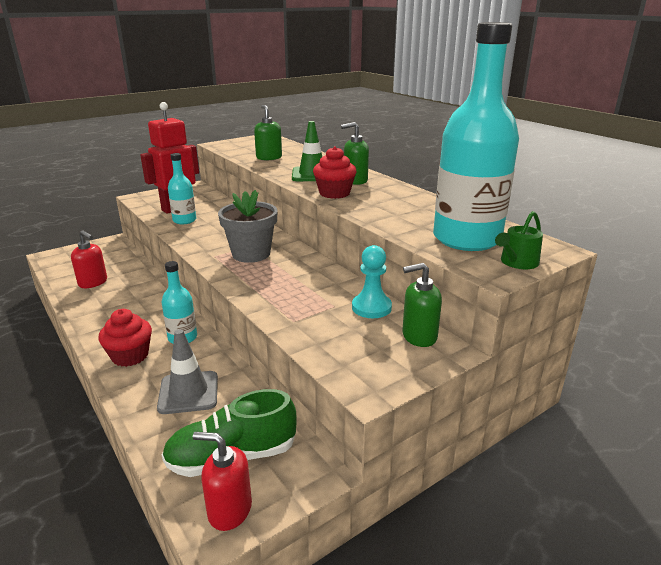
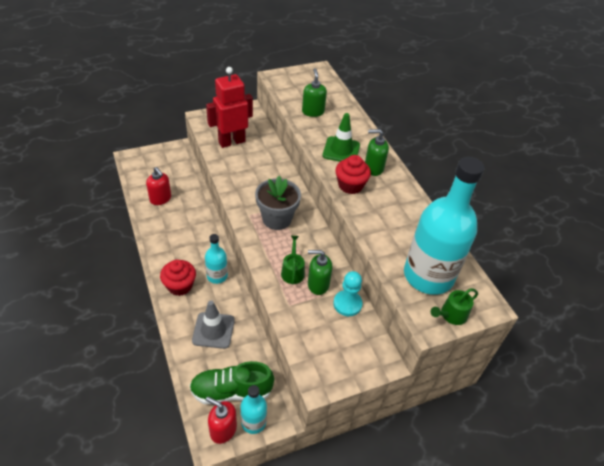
camera: 10 degrees right, 20 degrees up
turquoise bottle [168,153,196,224] -> turquoise bottle moved to [240,385,267,434]
green soap dispenser [402,263,442,347] -> green soap dispenser moved to [308,250,332,295]
none -> green watering can [281,236,305,284]

